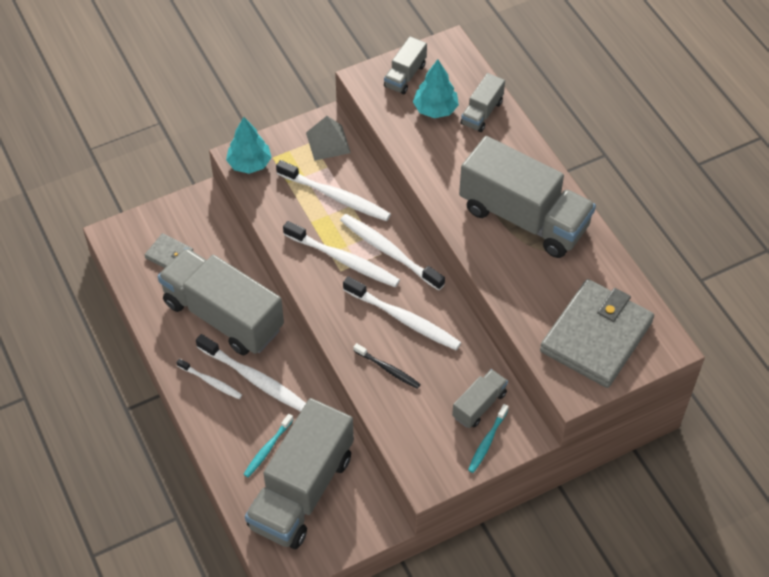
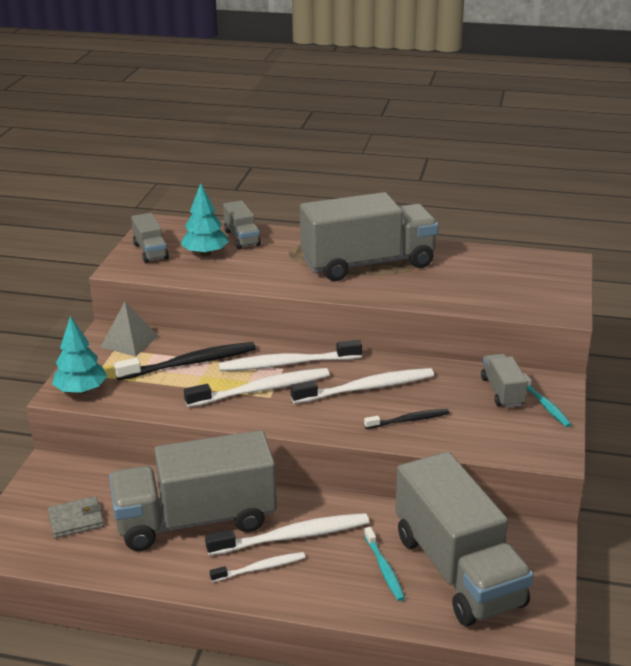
camera: 50 degrees left, 25 degrees down
white toothbrush [276,160,391,221] -> black toothbrush [114,342,256,380]
grey wallet [540,279,654,388] -> none

